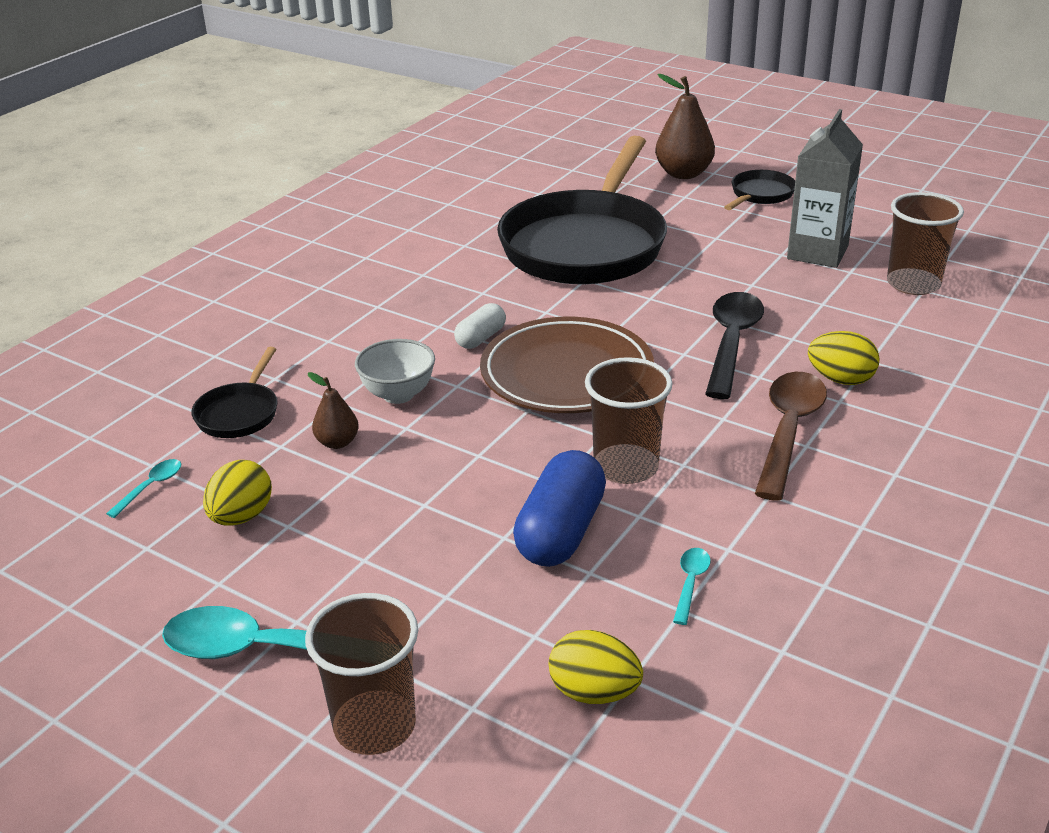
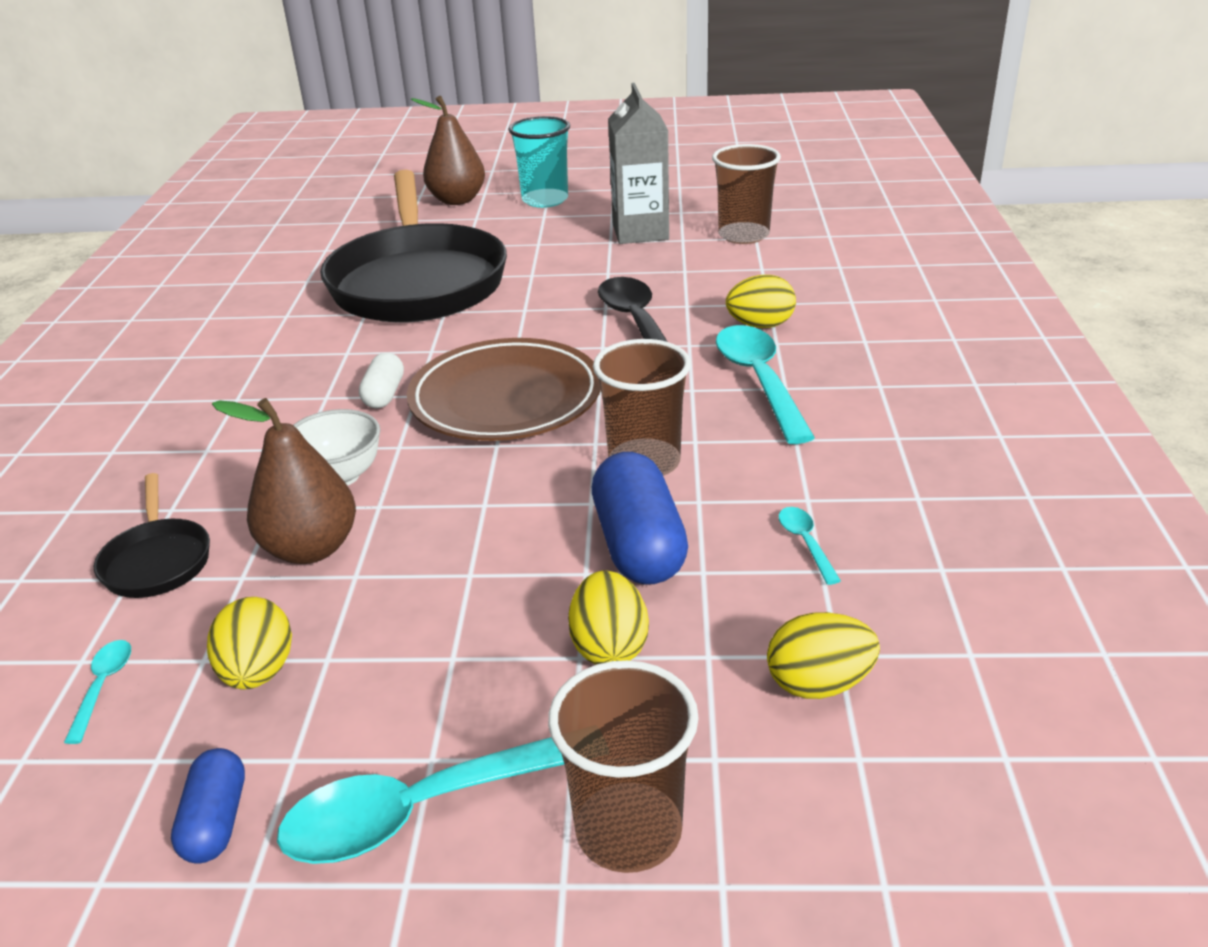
camera: 30 degrees left, 0 degrees up
brown pear [308,372,359,449] -> brown pear [212,398,356,564], size x1.81
black pan [724,170,795,210] -> turquoise cup [508,116,570,208]
brown spoon [755,372,827,501] -> turquoise spoon [716,325,815,444]
none -> blue capsule [171,748,245,863]
none -> yellow egg [568,571,649,665]

